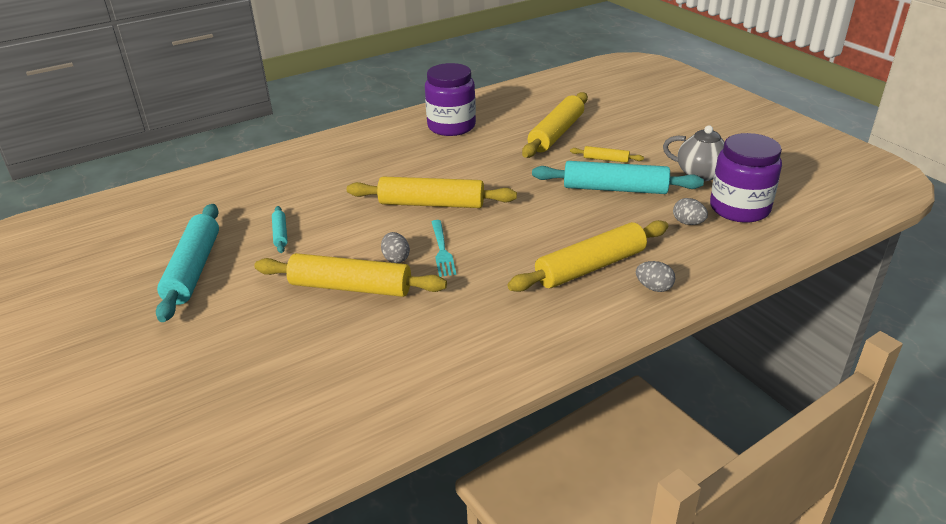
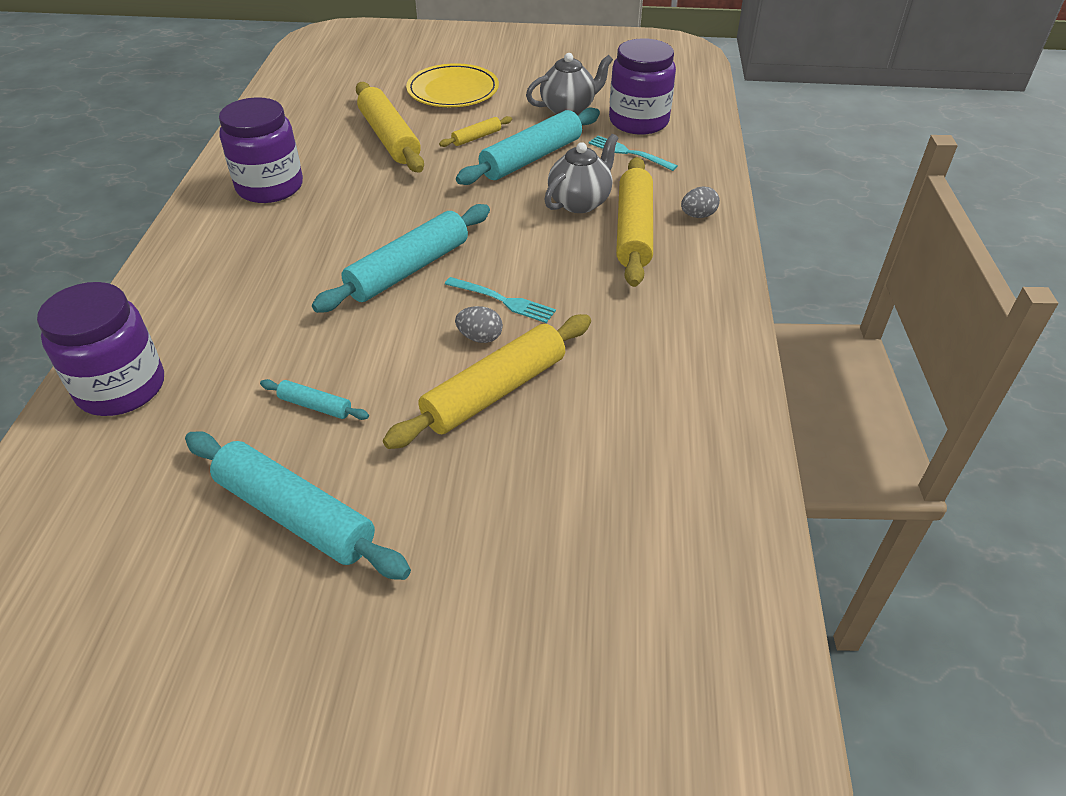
camera: 55 degrees left, 10 degrees up
yellow rolling pin [347,177,517,208] -> turquoise rolling pin [312,204,490,313]
grey egg [673,198,708,225] -> turquoise fork [588,135,677,171]
none -> purple jar [37,282,164,416]
none -> yellow plate [406,63,499,107]
none -> grey teapot [544,134,618,213]

